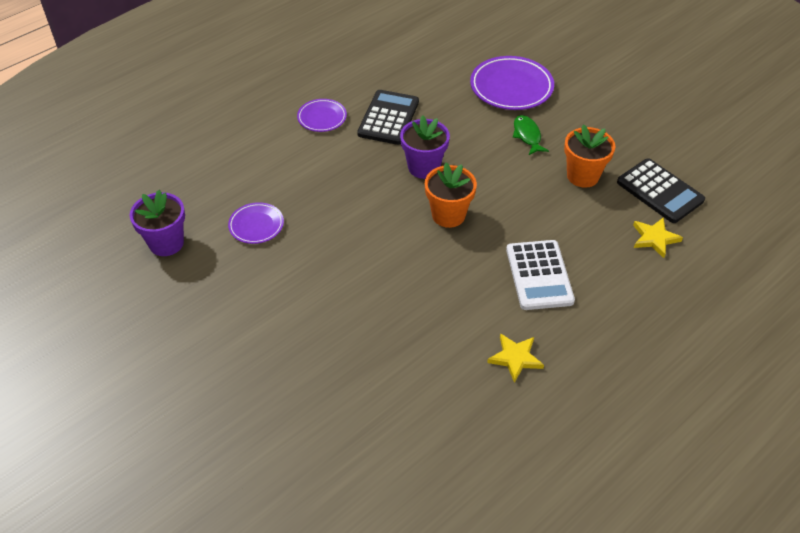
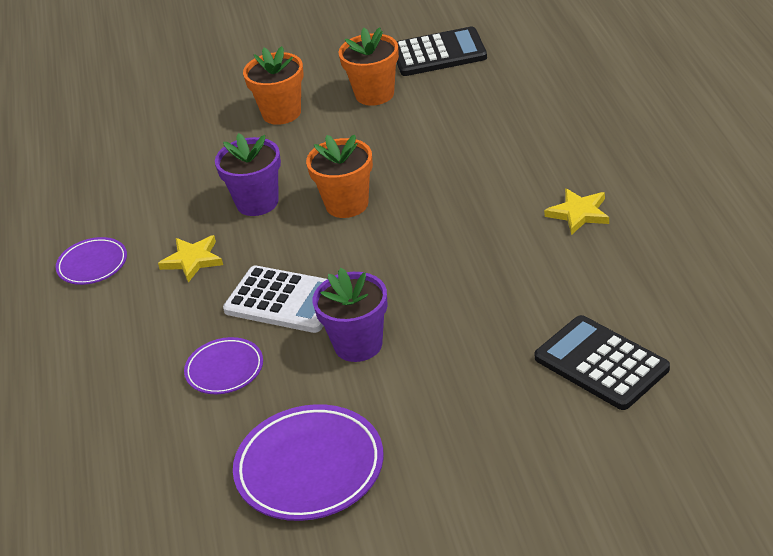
camera: 55 degrees left, 10 degrees down
purple flower pot [129,190,185,256] -> purple flower pot moved to [313,267,388,362]
black calculator [357,90,419,145] -> black calculator moved to [534,315,670,410]
purple plate [470,56,554,110] -> purple plate moved to [233,404,384,521]
white calculator [506,240,575,310] -> white calculator moved to [223,265,327,333]
green fish [513,115,549,155] -> orange flower pot [243,46,304,125]
yellow star [633,217,683,258] -> yellow star moved to [158,235,223,283]

